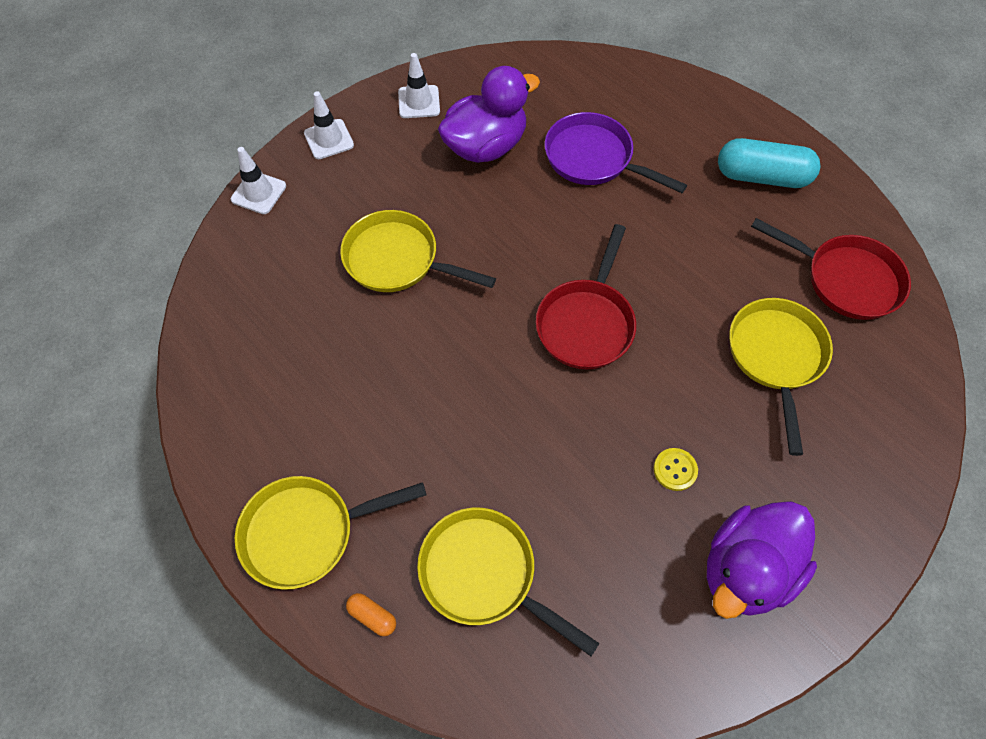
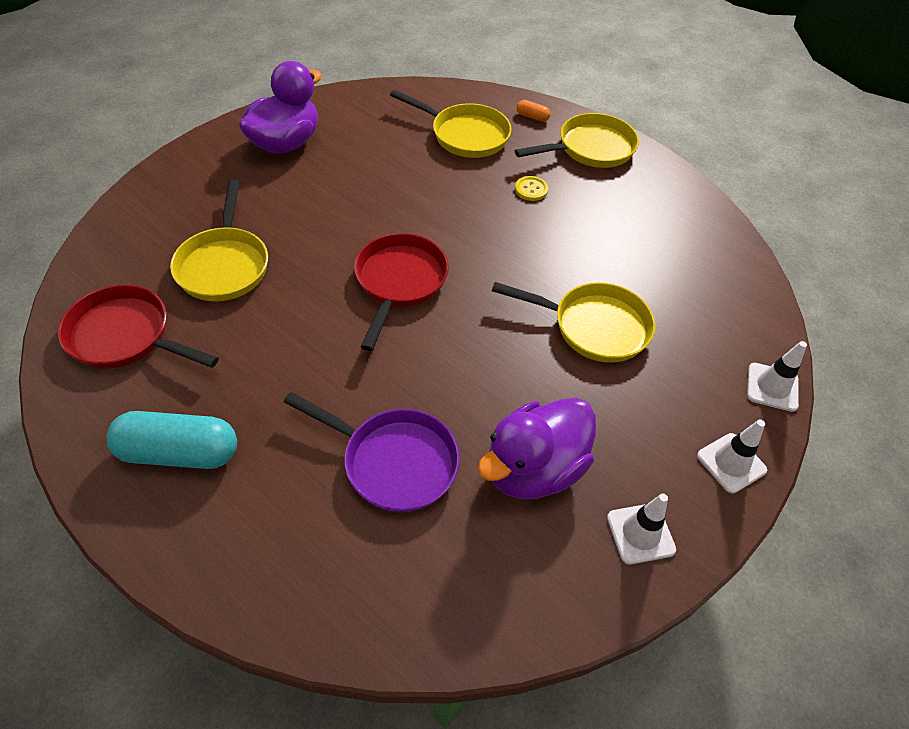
camera: 170 degrees right, 10 degrees down
yellow button [654,448,698,491] -> yellow button moved to [515,176,548,201]

